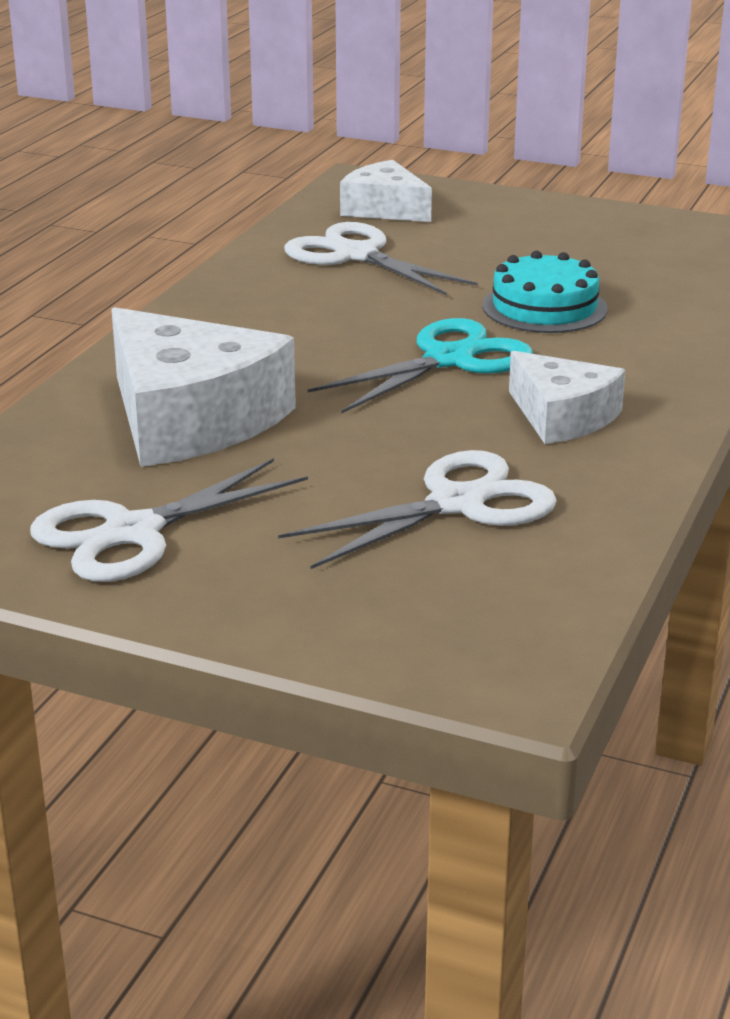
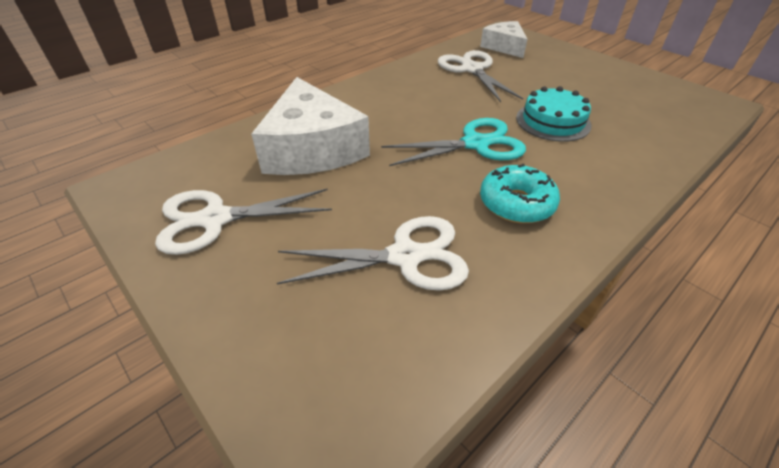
camera: 25 degrees right, 15 degrees up
white cheese [509,351,625,444] -> turquoise donut [480,164,560,223]

